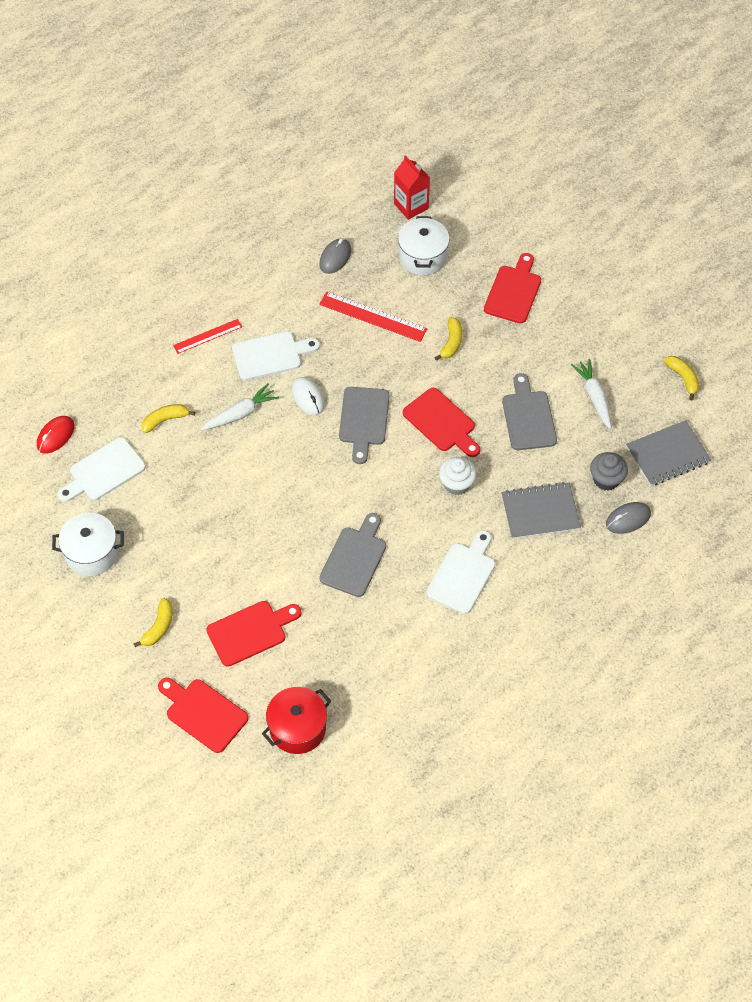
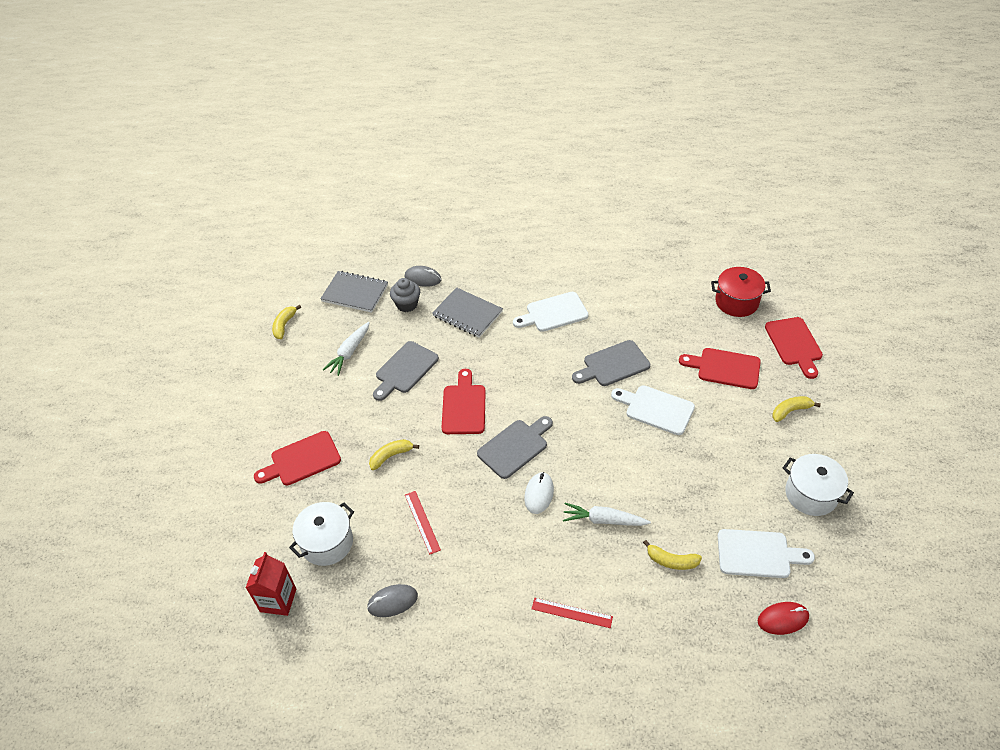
camera: 135 degrees left, 10 degrees down
white cutting board [232,331,320,380] -> white cutting board moved to [611,385,695,435]
red ruler [319,291,428,342] -> red ruler [405,491,441,555], size x0.64
white cupcake [439,457,477,495] -> none

